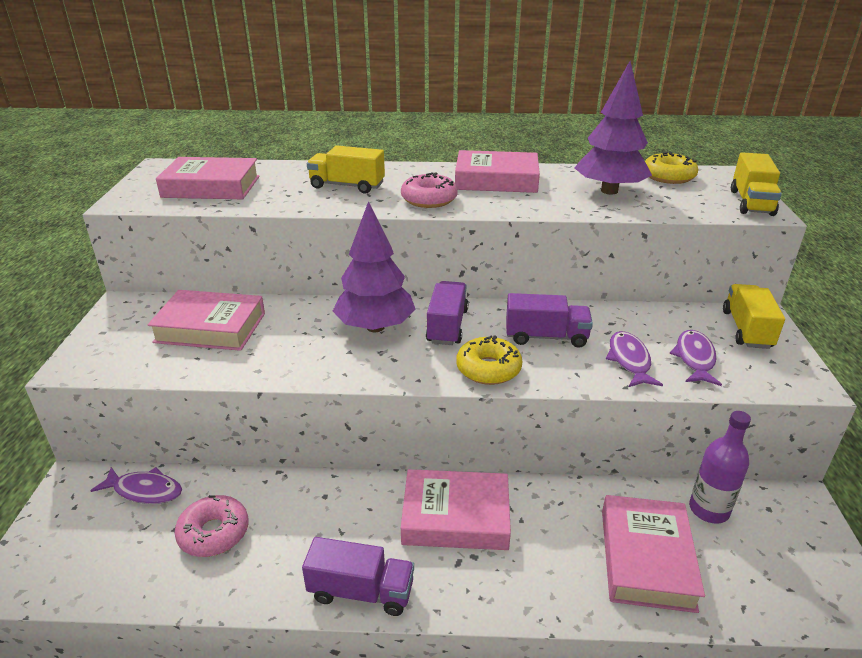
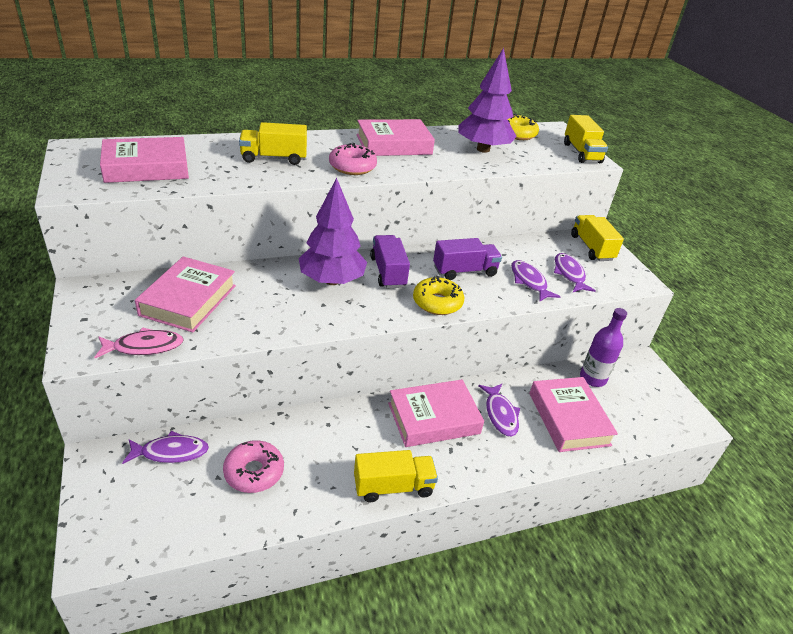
camera: 25 degrees left, 5 degrees up
pink book [148,290,265,351] -> pink book turned 60 degrees counterclockwise [135,256,236,332]
purple truck [302,537,414,616] -> yellow truck [354,450,438,502]
none -> pink fish [94,327,184,358]
none -> purple fish [478,384,520,437]

